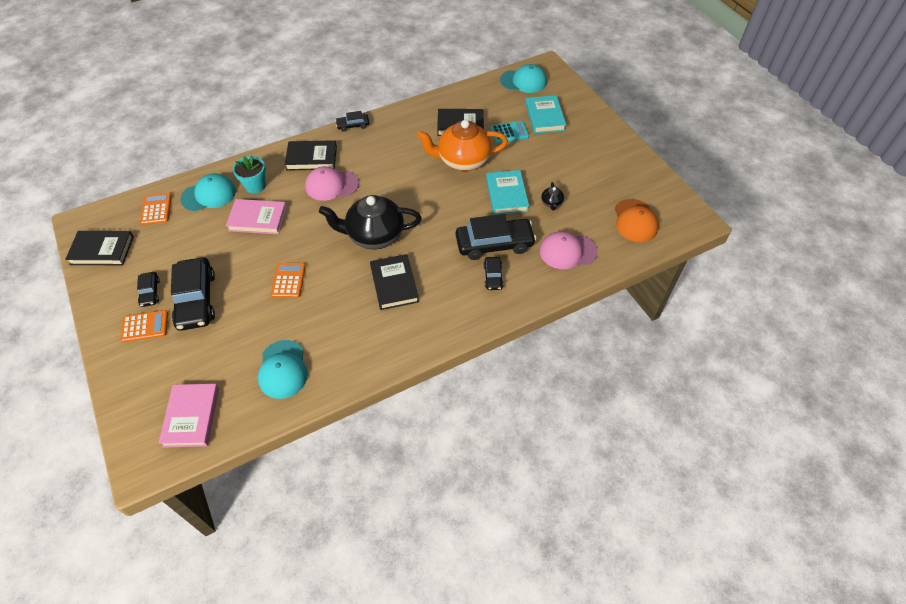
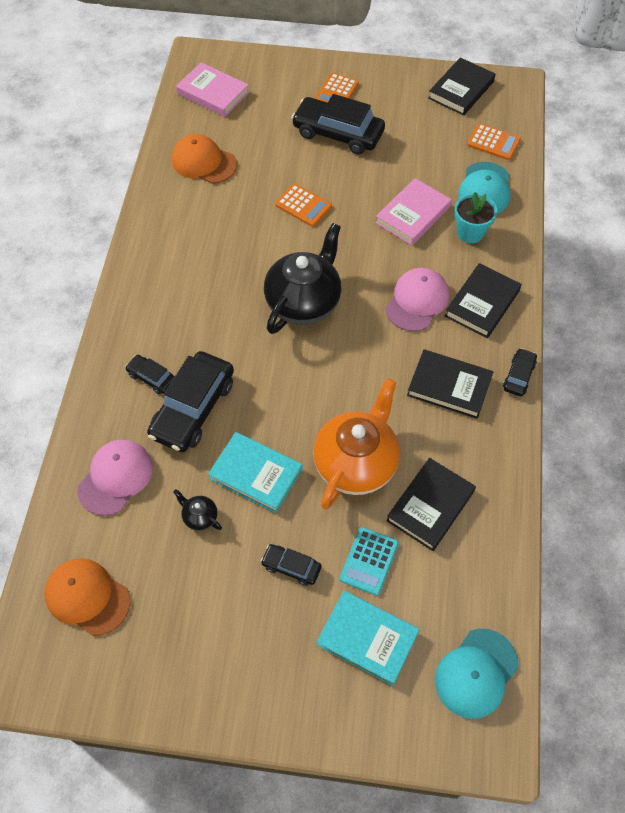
camera: 125 degrees right, 5 degrees up
black car [137,272,160,307] -> black car moved to [261,544,322,586]
turquoise cap [258,340,308,399] -> orange cap [172,134,237,184]
black book [370,254,419,310] -> black book moved to [407,349,493,419]

